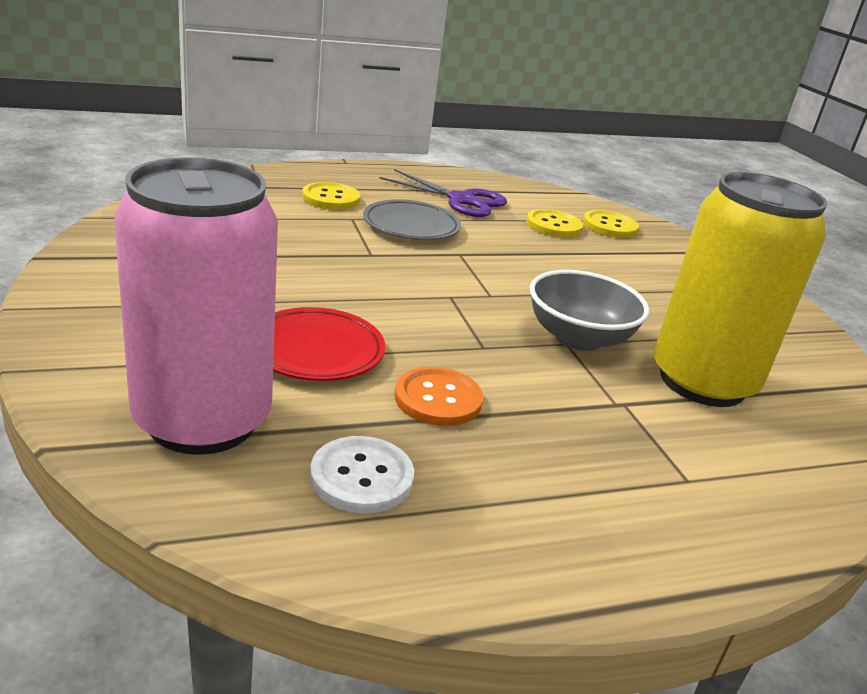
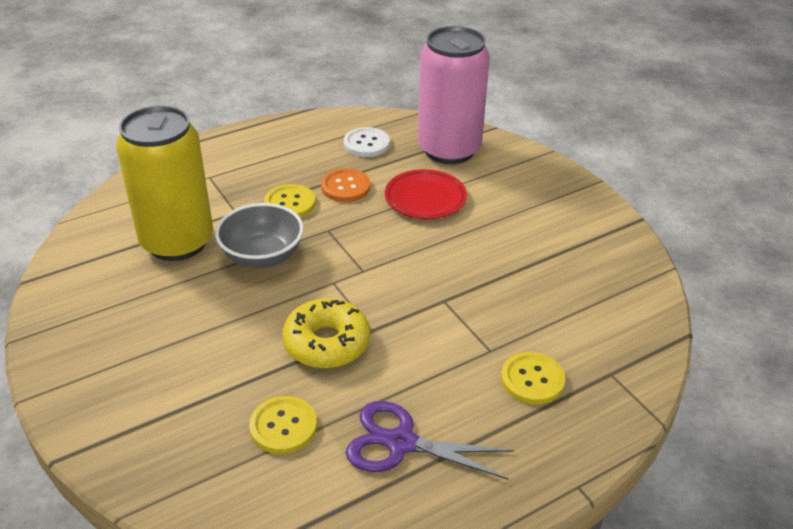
camera: 170 degrees right, 10 degrees up
grey plate [363,199,461,240] -> none
yellow button [583,210,639,238] -> yellow button moved to [264,184,315,217]
none -> yellow donut [282,298,370,368]

